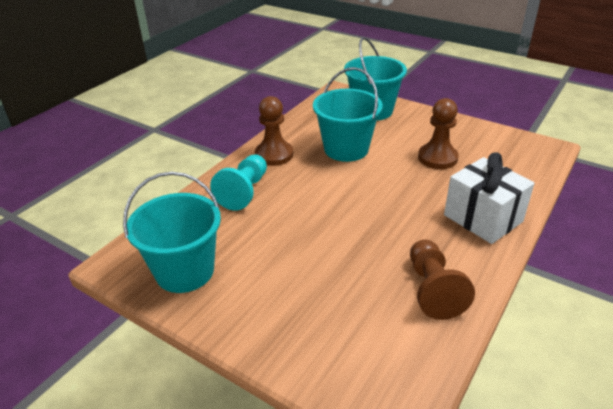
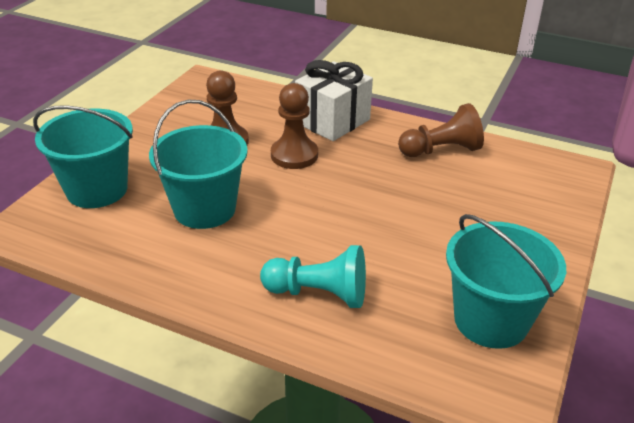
camera: 100 degrees left, 0 degrees up
brown pawn [255,96,293,166] -> brown pawn moved to [271,83,318,169]

